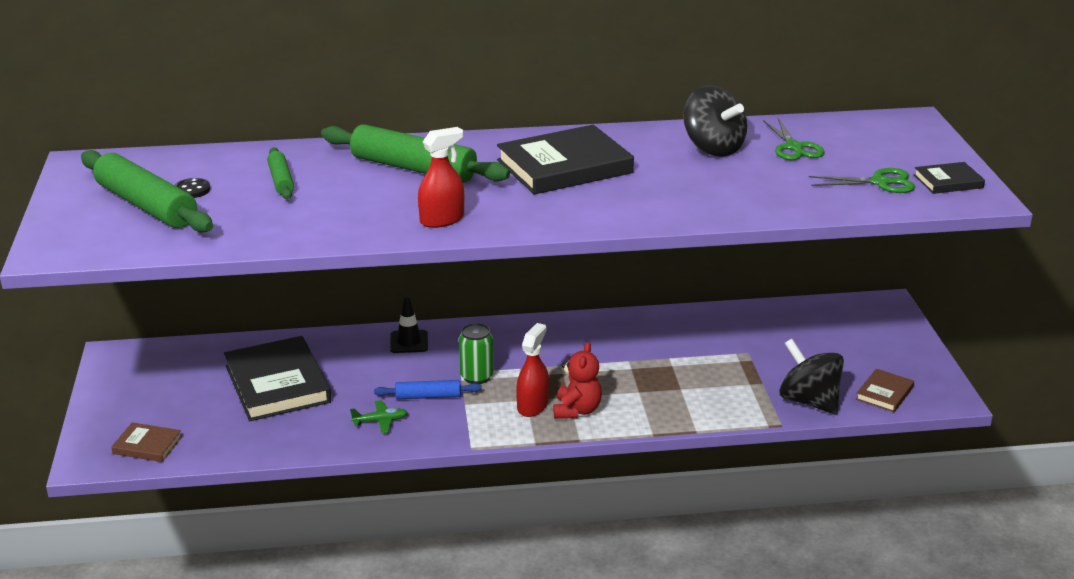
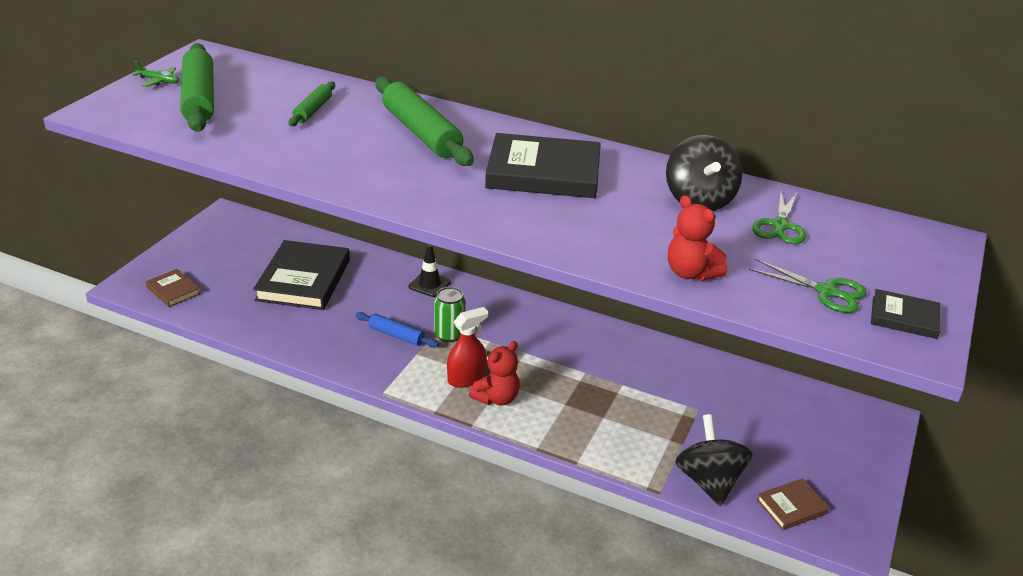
camera: 30 degrees right, 5 degrees up
black button [175,178,210,198] -> none
green plane [350,400,408,434] -> green plane moved to [132,61,179,87]
red spray bottle [418,127,464,228] -> none
none -> red teddy bear [668,195,727,281]

